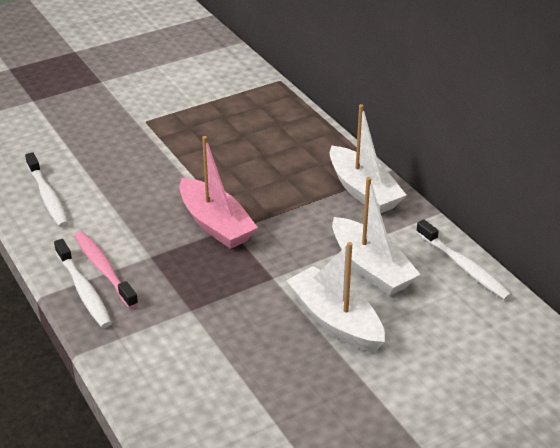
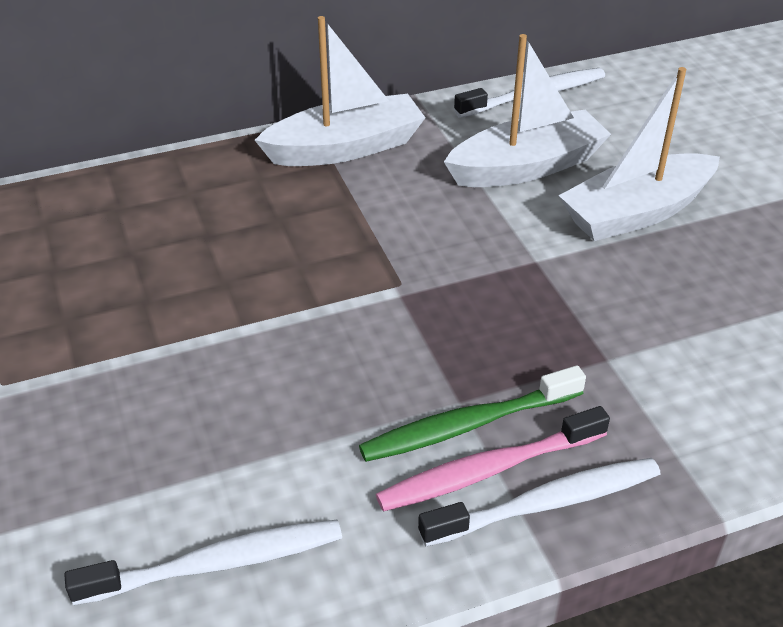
camera: 80 degrees left, 5 degrees up
pink boat [179,136,258,249] -> none
none -> green toothbrush [359,365,586,462]

